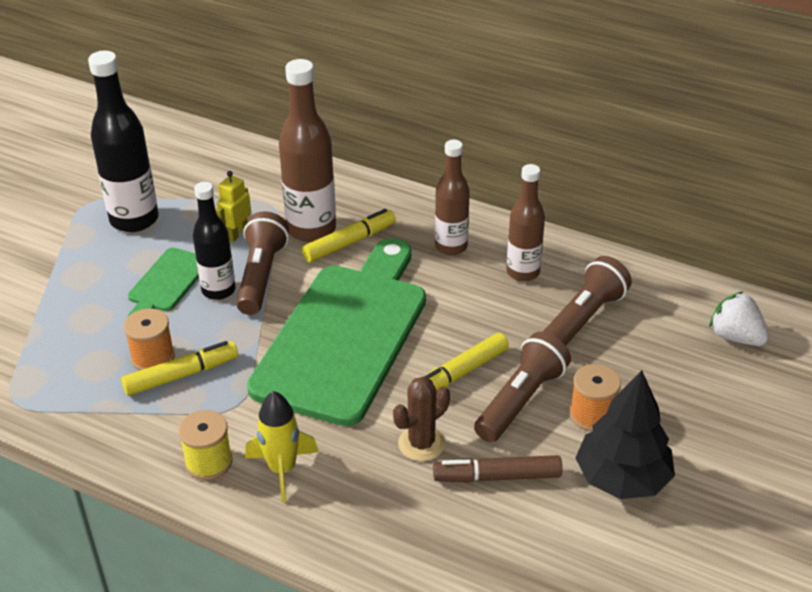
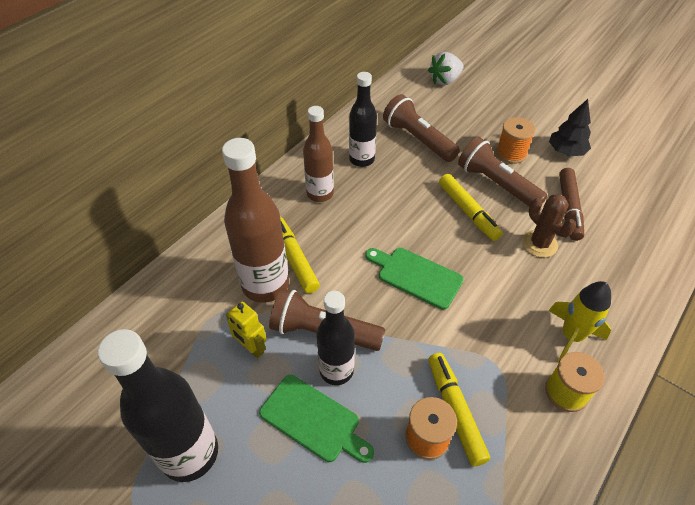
camera: 80 degrees left, 10 degrees up
green cutting board [247,238,426,426] -> green cutting board [365,248,464,310], size x0.45
brown bottle [506,164,545,282] -> black bottle [349,72,377,167]
black tree [576,370,675,499] -> black tree [549,99,591,156], size x0.65

